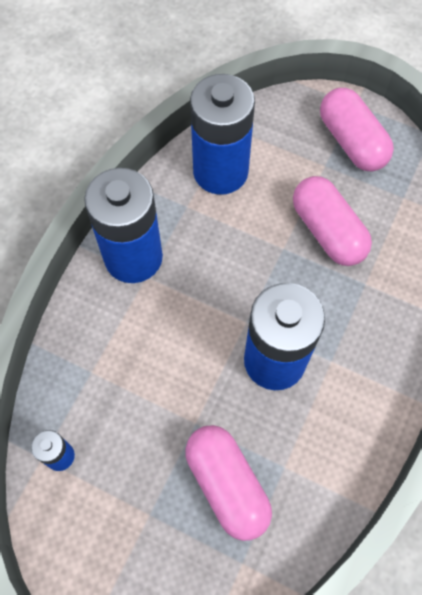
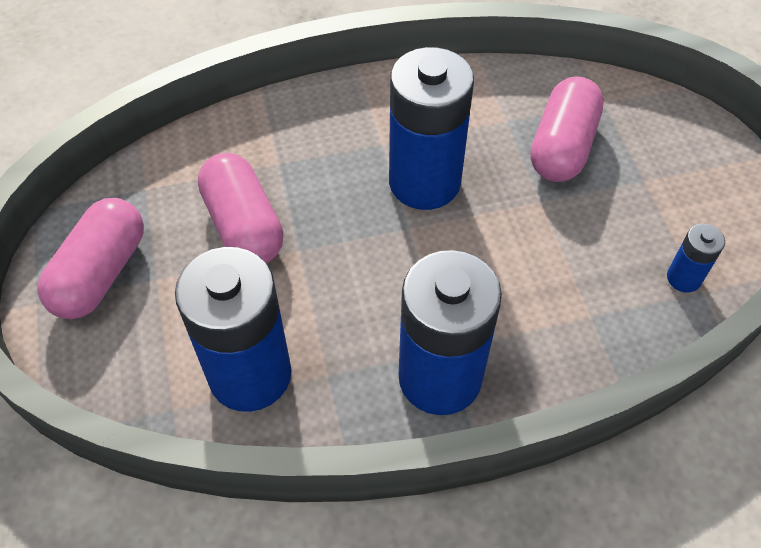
camera: 130 degrees left, 10 degrees down
pink capsule [293,176,372,266] -> pink capsule turned 45 degrees counterclockwise [198,153,284,263]

